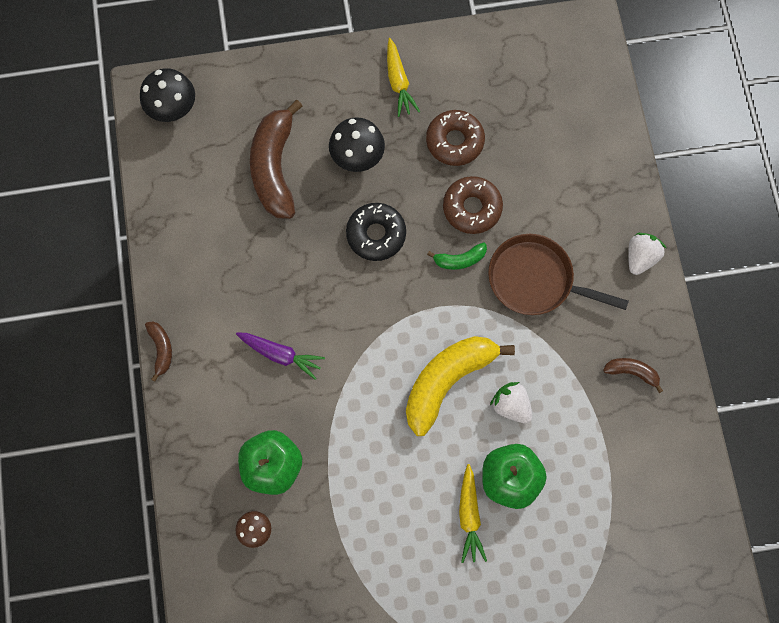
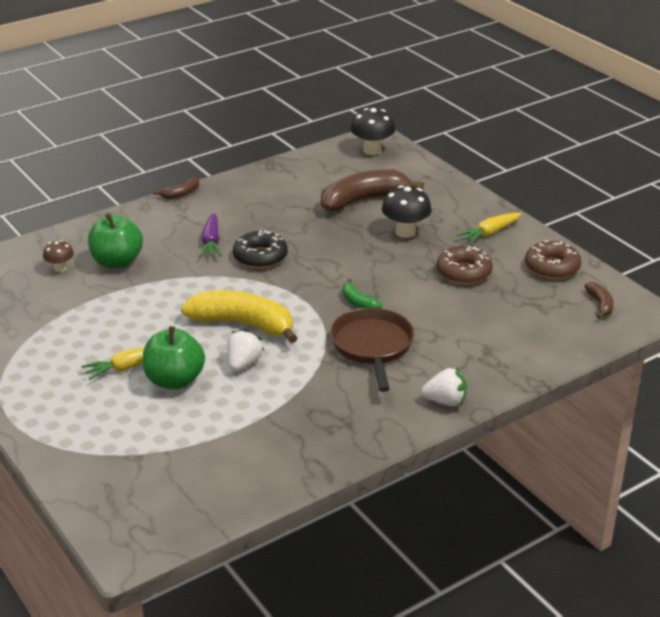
camera: 65 degrees right, 40 degrees down
black donut [346,203,406,261] -> black donut moved to [233,231,288,269]
brown donut [443,176,503,234] -> brown donut moved to [525,240,581,279]
brown banana [603,358,663,393] -> brown banana moved to [584,282,614,319]

